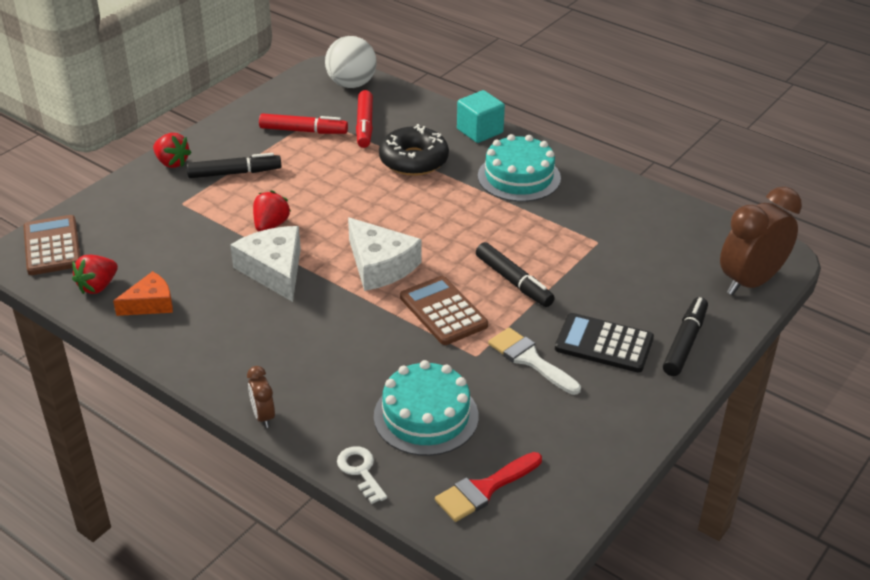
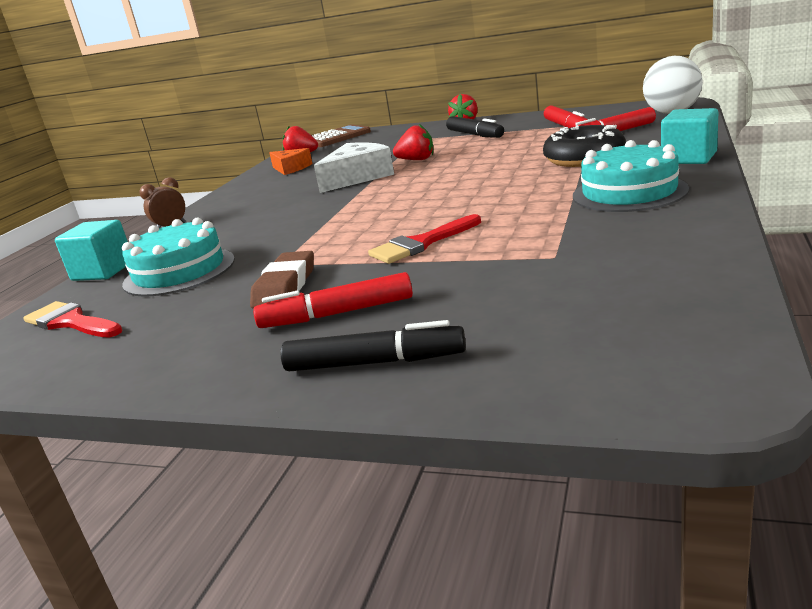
camera: 75 degrees right, 15 degrees down
white key [337,446,387,504] -> turquoise cube [55,220,128,281]
white cheese [348,218,422,291] -> none
brown calculator [400,276,488,345] -> none
black marker [476,242,555,307] -> red brush [368,214,481,264]
white brush [488,328,581,395] -> brown eraser [250,251,314,309]
black calculator [555,313,654,372] -> red marker [253,272,413,328]
brown clock [720,187,802,295] -> none

